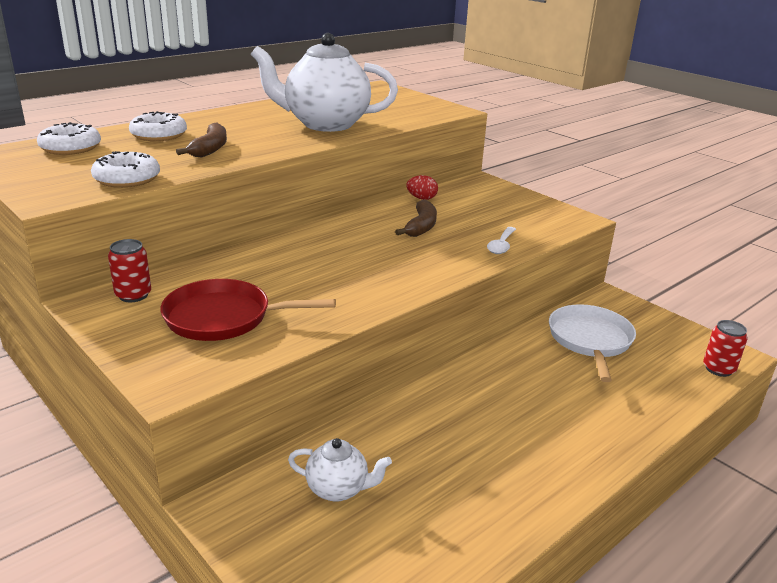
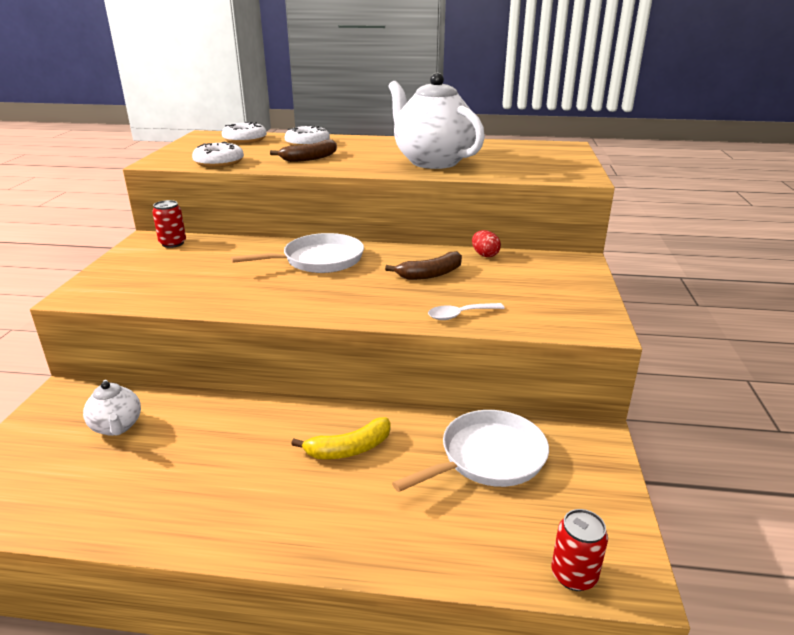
camera: 50 degrees right, 0 degrees up
red pan [160,279,336,341] -> none
none -> white pan [231,233,364,273]
none -> yellow banana [291,417,391,459]

